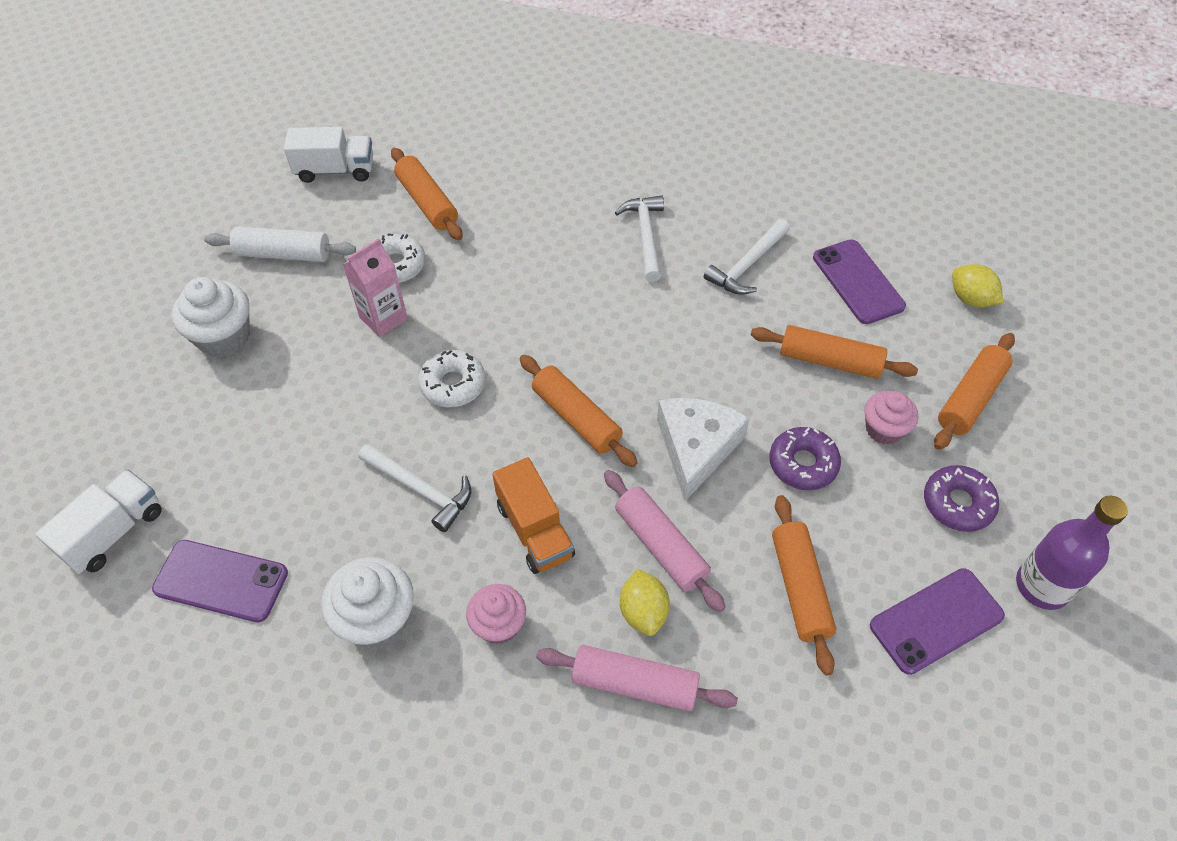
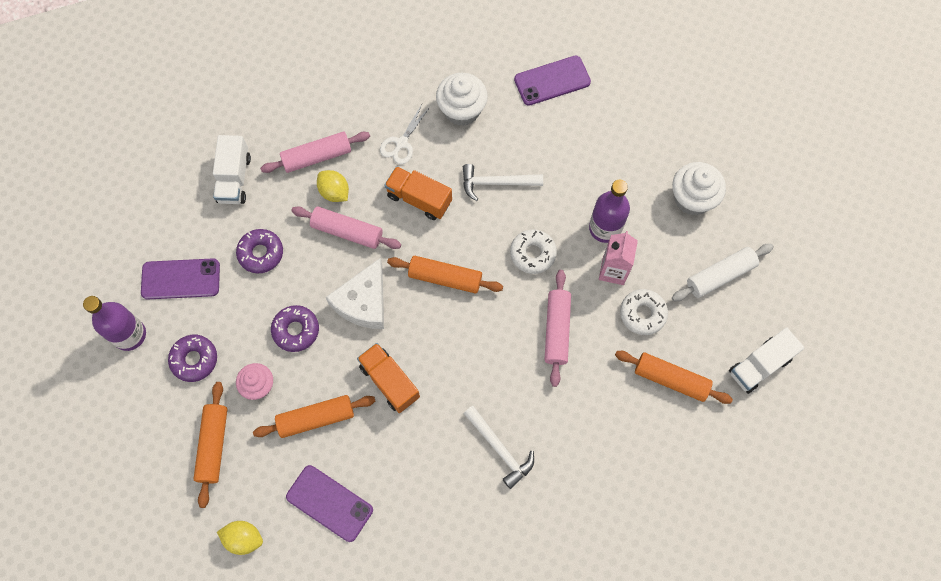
camera: 145 degrees right, 15 degrees up
white truck [35,470,162,574] -> white truck moved to [213,135,251,204]
pink cupcake [466,584,526,644] -> white scissors [380,104,430,164]
white cheese [657,398,750,501] -> white cheese turned 45 degrees clockwise [326,258,384,329]
white hammer [704,219,790,295] -> none
orange rolling pin [772,495,836,676] -> purple donut [236,229,283,273]
purple phone [870,568,1005,675] -> purple phone turned 60 degrees clockwise [141,258,220,300]
none -> orange truck [357,343,420,413]
none -> pink rolling pin [545,270,571,387]
none -> purple bottle [589,179,630,243]

